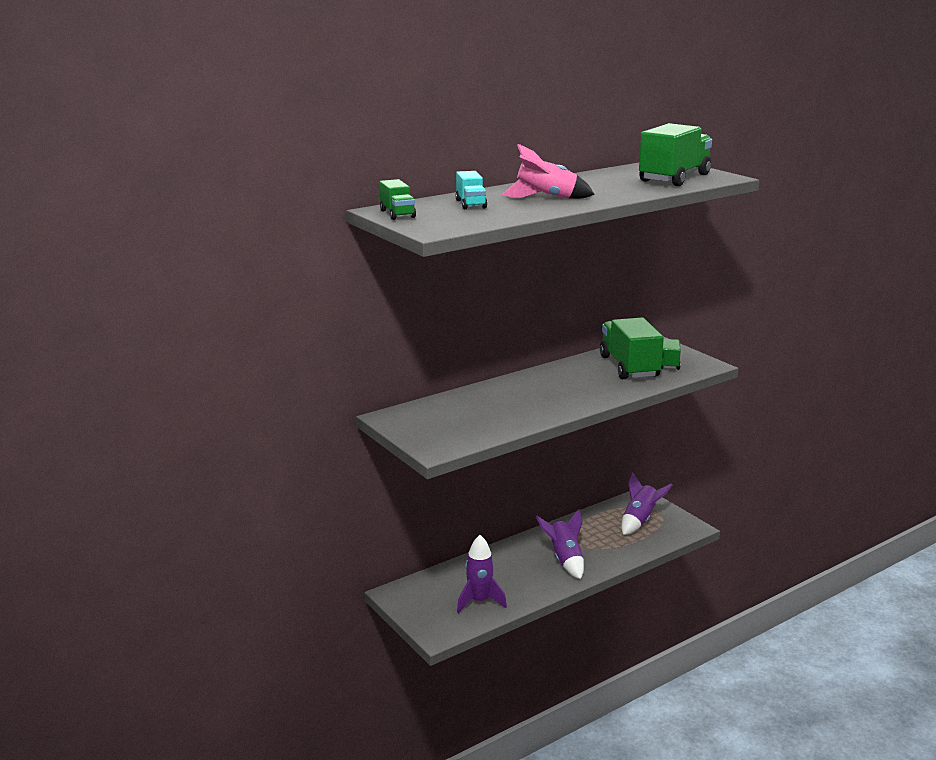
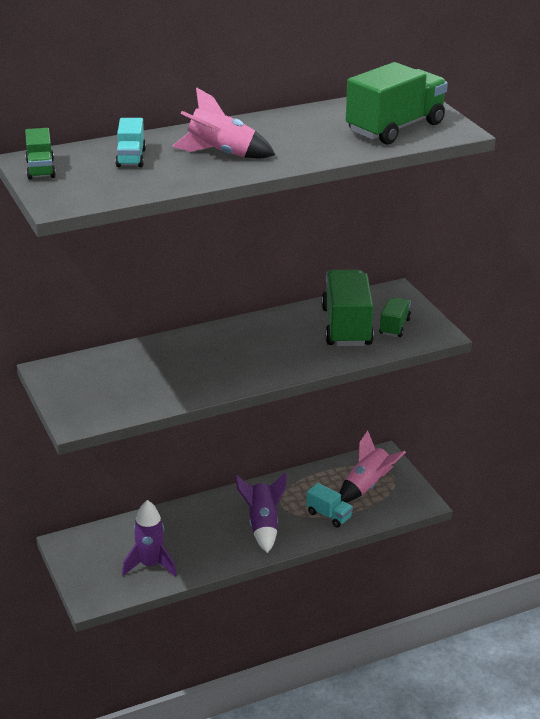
camera: 10 degrees right, 10 degrees up
purple rocket [621,472,673,535] -> pink rocket [340,431,406,502]
none -> turquoise truck [306,483,353,527]

